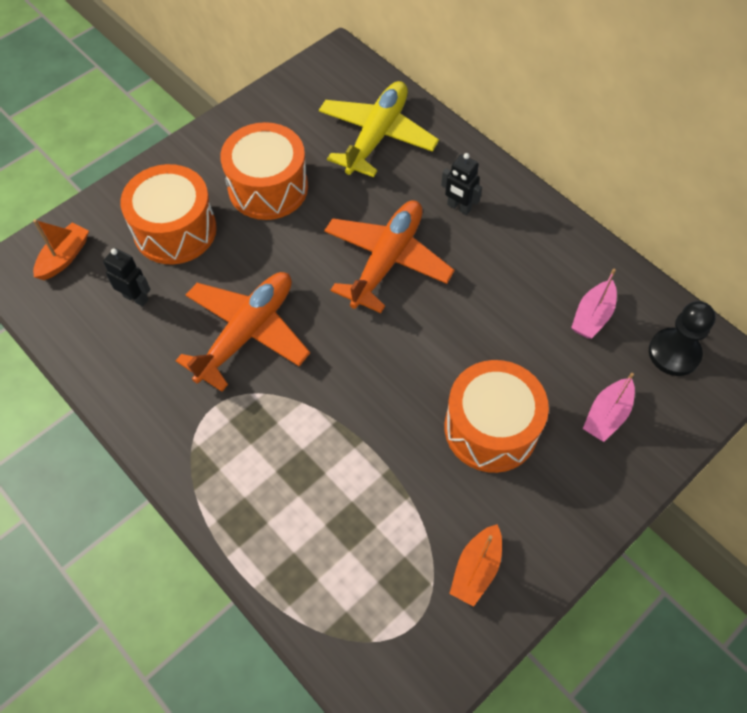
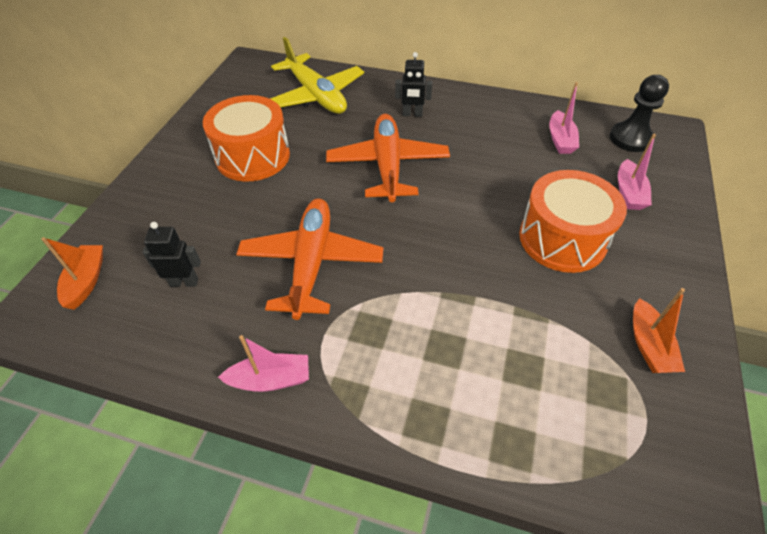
camera: 30 degrees left, 10 degrees down
orange drum [120,164,217,264] -> none
yellow plane [319,81,439,177] -> yellow plane turned 150 degrees clockwise [270,37,364,114]
none -> pink boat [218,335,309,392]

